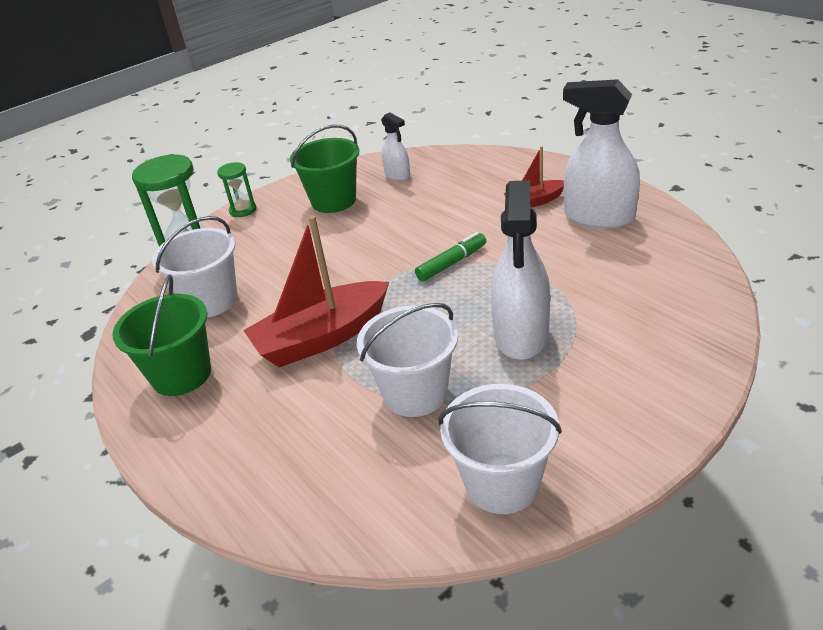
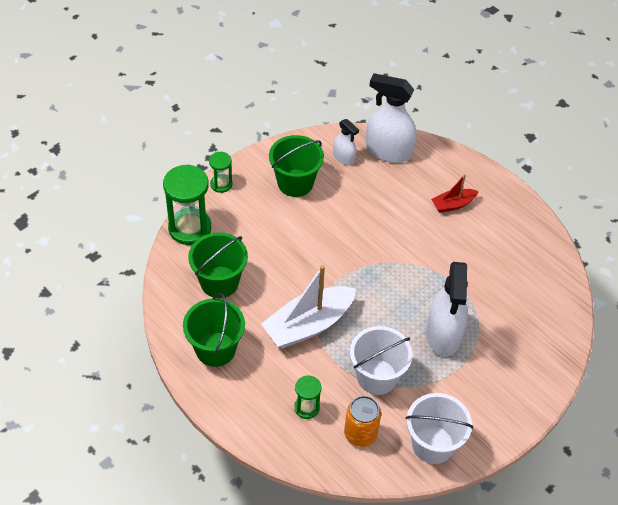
camera: 10 degrees left, 15 degrees up
white bucket [152,216,238,317] -> green bucket [188,232,248,298]
red boat [243,215,389,367] -> white boat [261,265,356,348]
green marker [415,232,486,281] -> none
white spray bottle [563,79,640,228] -> white spray bottle moved to [366,73,417,163]
none -> green hourglass [294,375,321,419]
none -> orange can [344,396,381,447]

